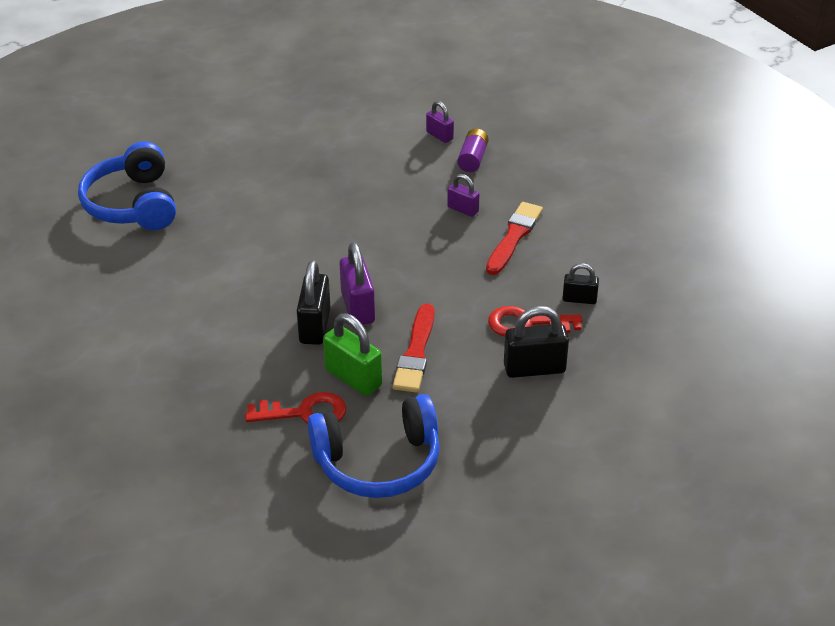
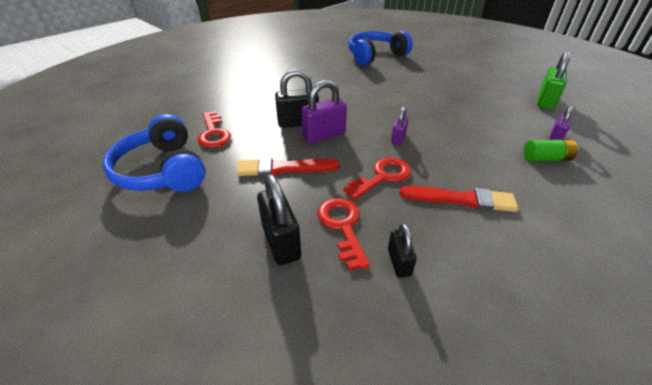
camera: 75 degrees right, 0 degrees up
green padlock [323,313,382,396] -> green padlock moved to [537,51,571,110]
purple padlock [447,174,480,217] -> purple padlock moved to [391,106,409,145]
purple battery [457,129,489,172] -> green battery [523,139,578,161]
none -> red key [343,158,411,200]

